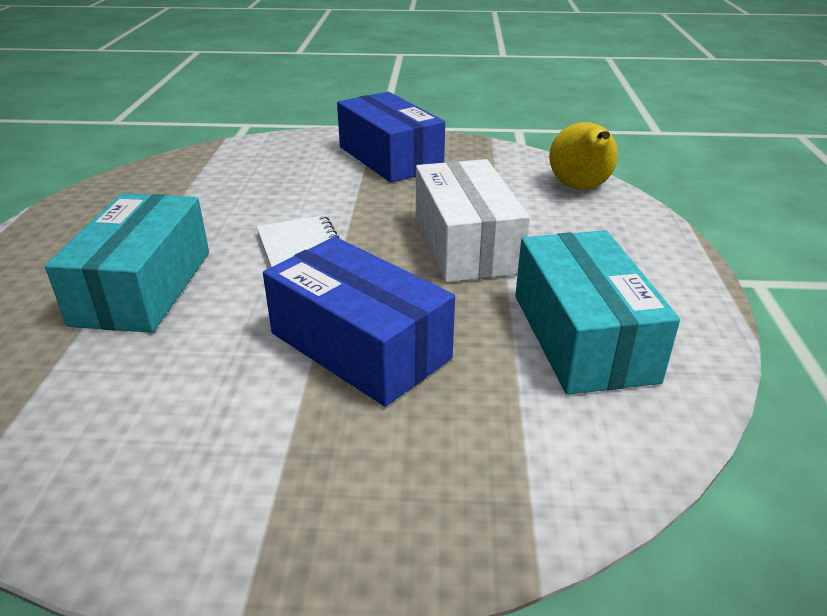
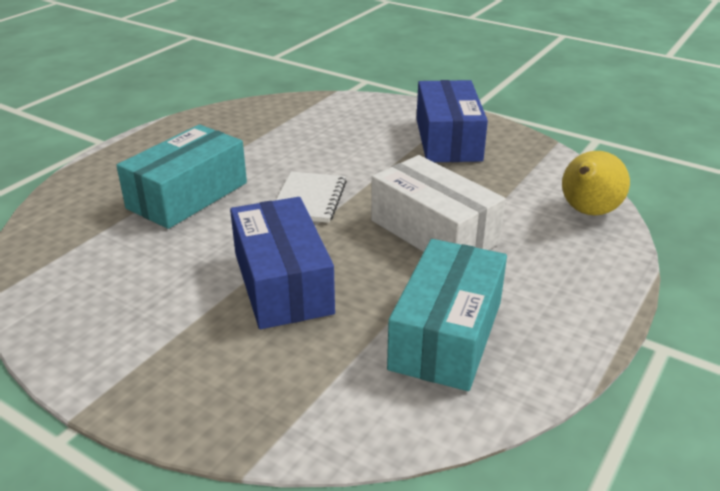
camera: 30 degrees right, 0 degrees up
white box [416,159,530,283] -> white box turned 60 degrees counterclockwise [371,155,506,252]

